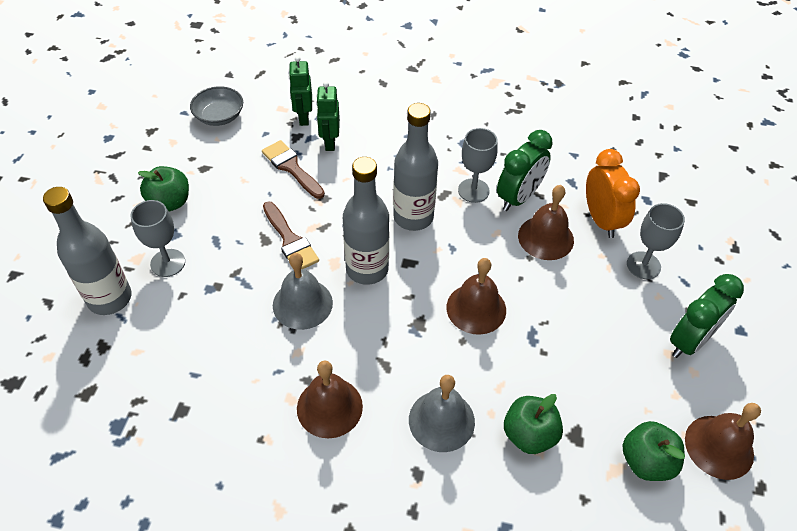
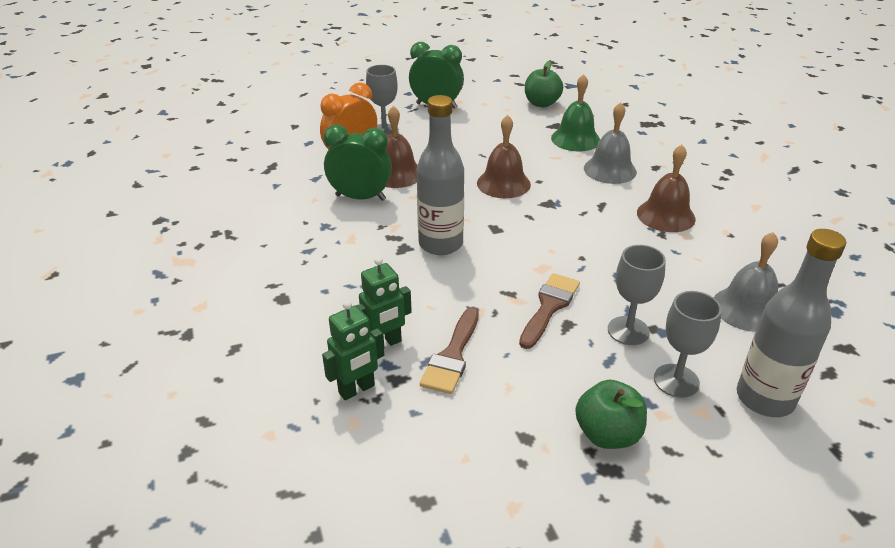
camera: 120 degrees left, 15 degrees down
grey bowl [190,86,243,126] -> none
grey bell [273,253,333,330] -> grey bell moved to [714,232,778,332]
grey bottle [343,157,389,285] -> none
grey goblet [458,128,498,203] -> grey goblet moved to [608,245,666,345]
green apple [504,394,563,454] -> green bell [551,74,600,151]
brown bell [685,403,761,480] -> none

